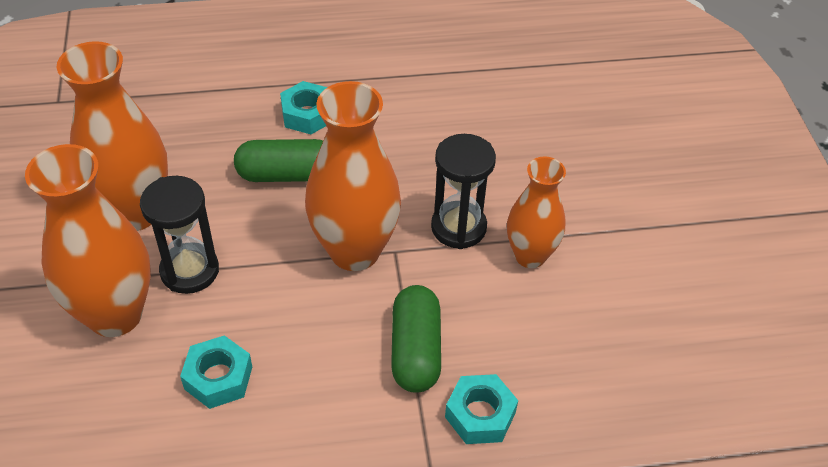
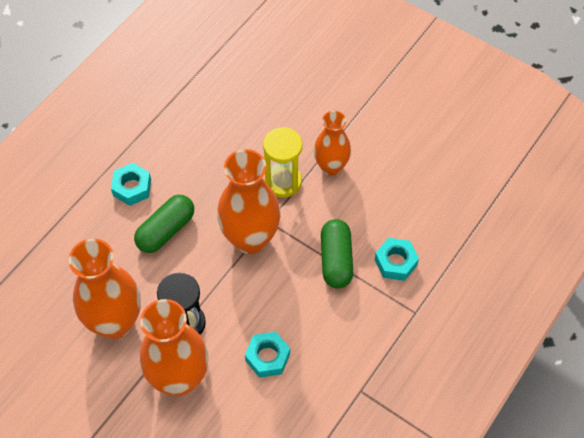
camera: 45 degrees left, 10 degrees up
green capsule [391,285,441,393] -> green capsule turned 45 degrees clockwise [321,219,353,288]
black hourglass [431,134,496,249] -> yellow hourglass [263,127,303,198]

